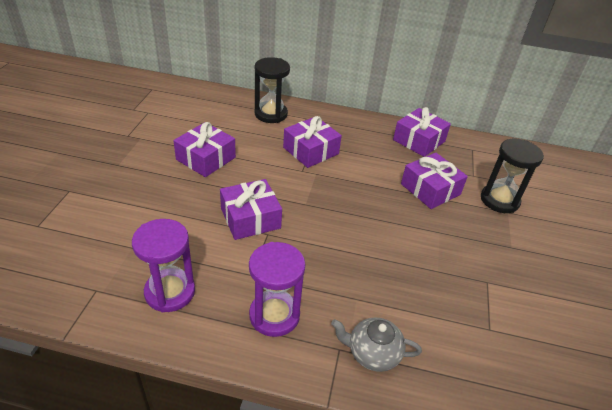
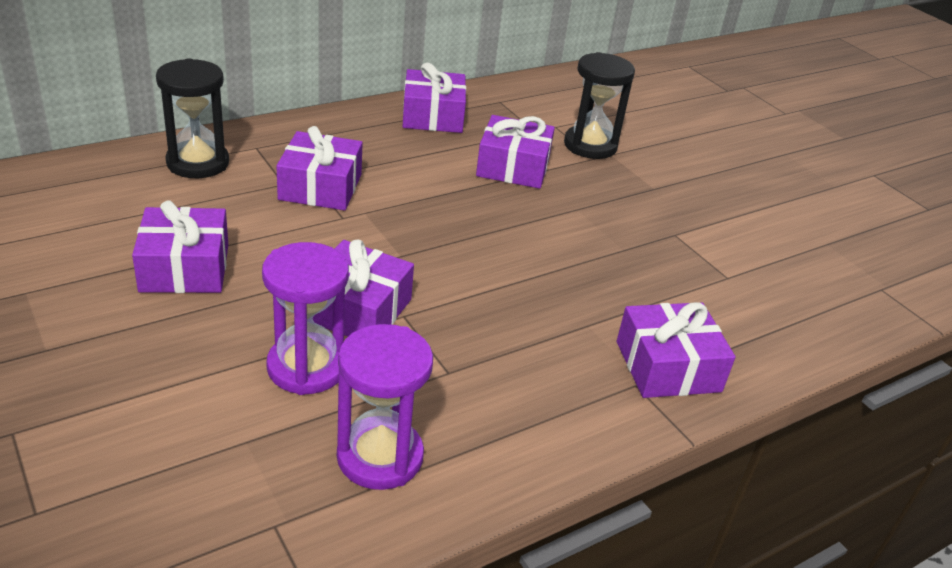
camera: 45 degrees left, 5 degrees down
purple hourglass [249,242,305,337] -> purple hourglass moved to [262,242,349,395]
grey teapot [331,317,422,372] -> purple gift [617,302,736,398]

